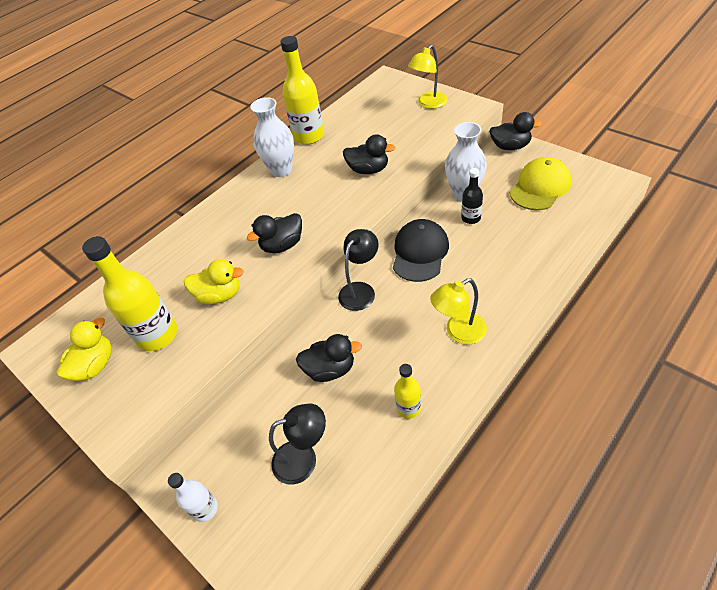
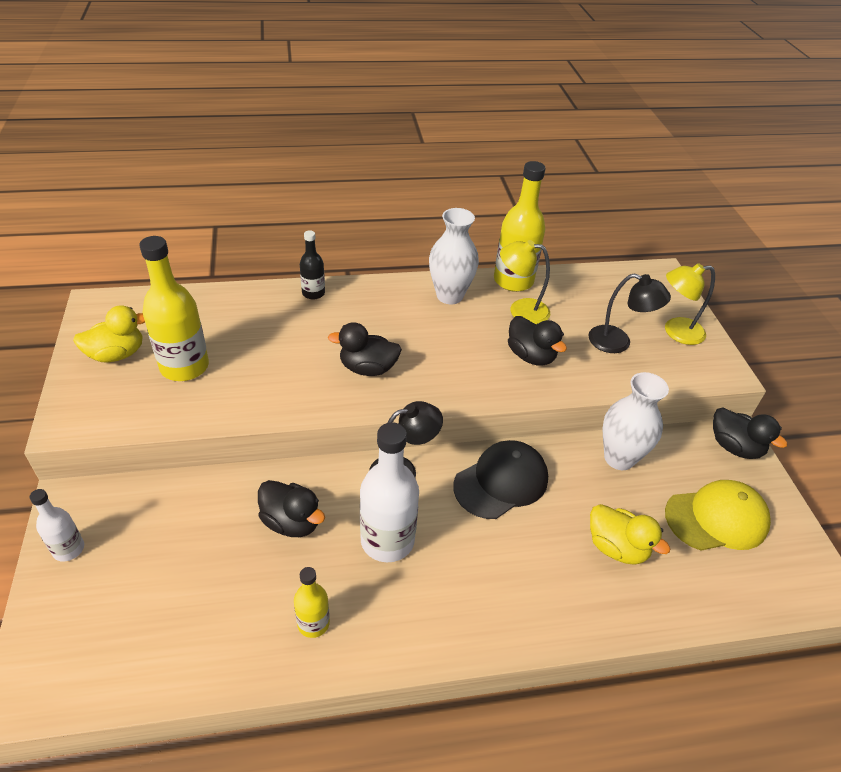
camera: 30 degrees right, 5 degrees down
yellow duck [184,259,244,304] -> yellow duck moved to [590,504,670,565]
black lamp [269,403,326,485] -> black lamp moved to [588,273,671,353]
yellow lamp [430,278,487,345] -> yellow lamp moved to [500,240,551,324]
black bottle [461,168,483,224] -> black bottle moved to [300,230,325,299]
none -> white bottle [360,422,419,562]

